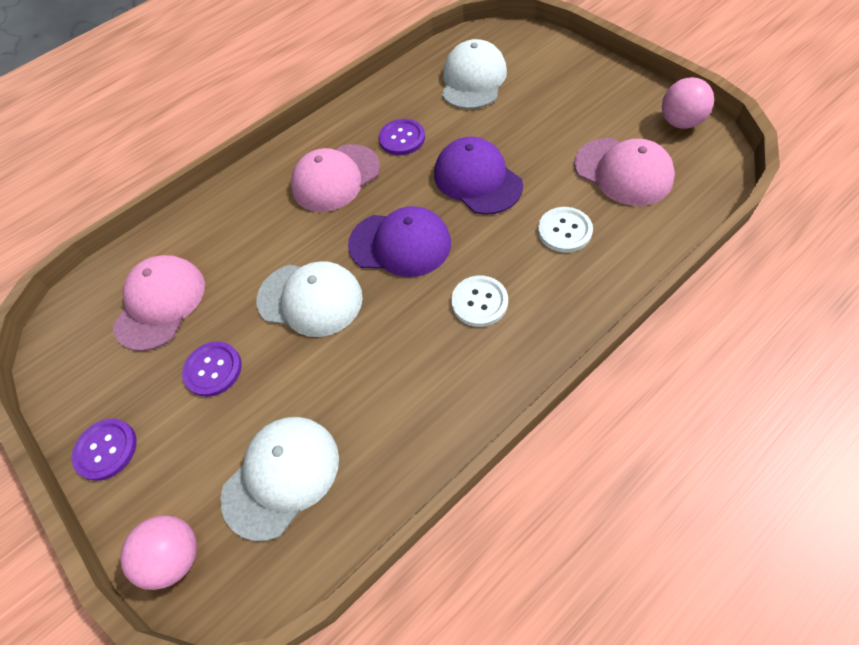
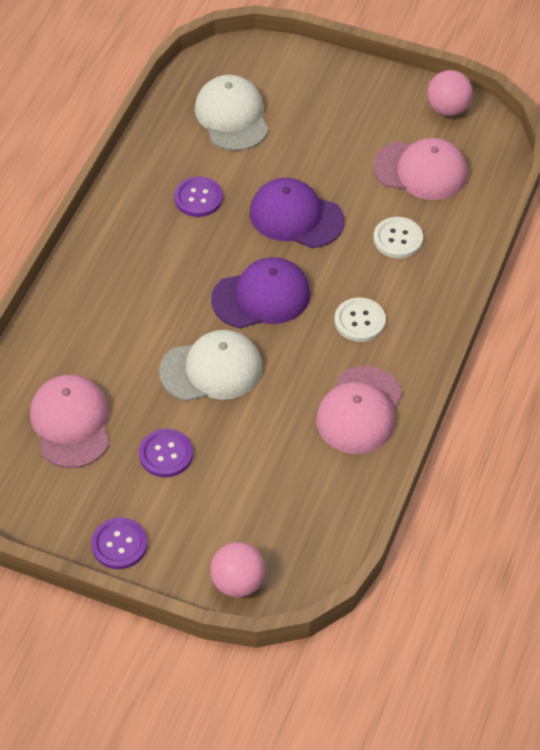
camera: 35 degrees left, 5 degrees down
white cap [221,417,339,541] -> none
pink cap [291,144,380,212] -> pink cap moved to [316,366,403,454]

